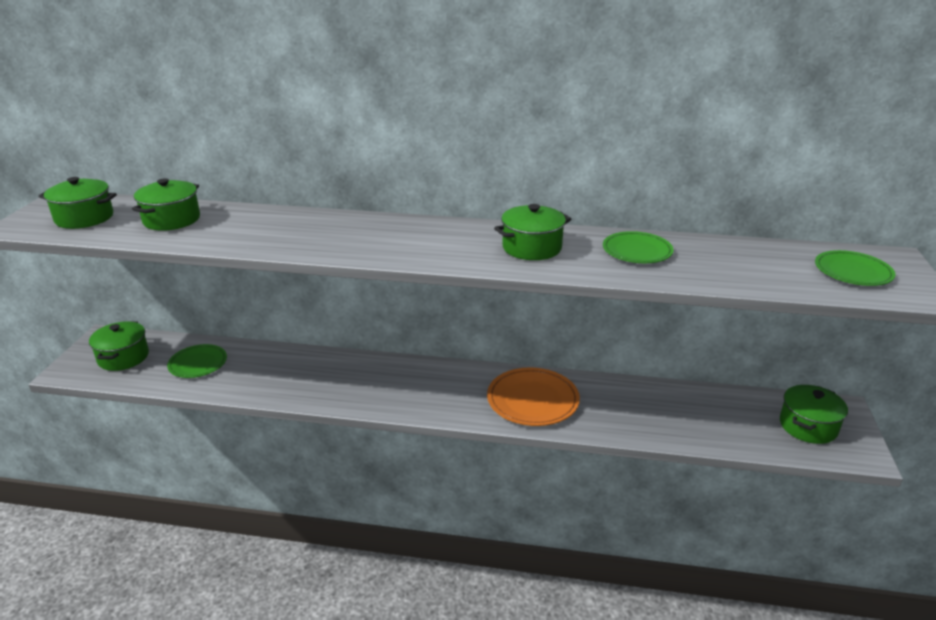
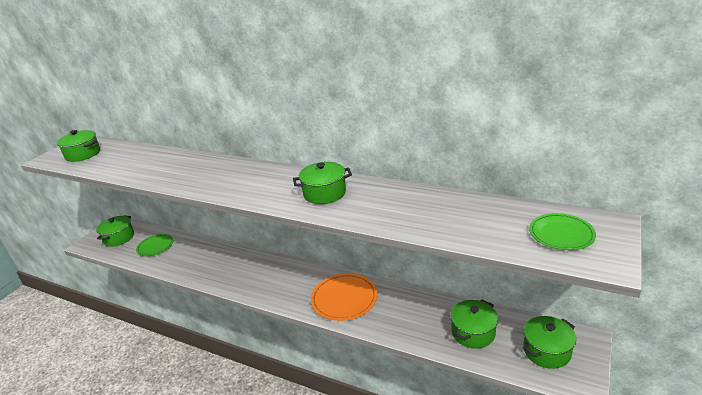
camera: 20 degrees right, 0 degrees up
green pot [132,178,200,231] -> green pot moved to [450,300,498,349]
green plate [603,231,674,263] -> none

